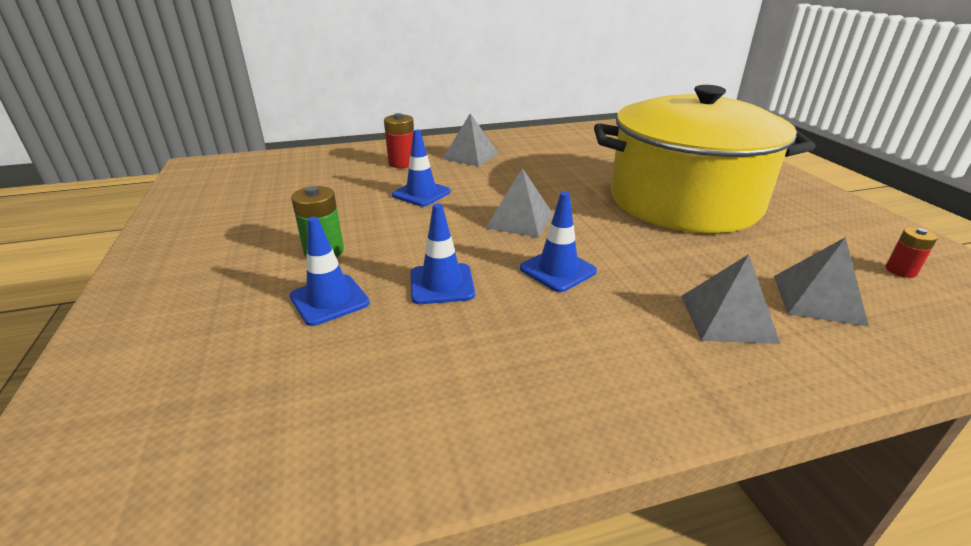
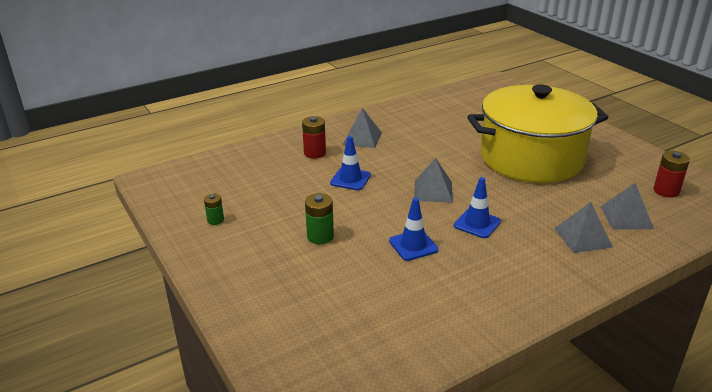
camera: 15 degrees left, 0 degrees up
blue traffic cone [290,217,370,326] -> none
red battery [886,227,938,278] -> red battery [654,151,690,198], size x1.56
none -> green battery [204,194,224,225]

